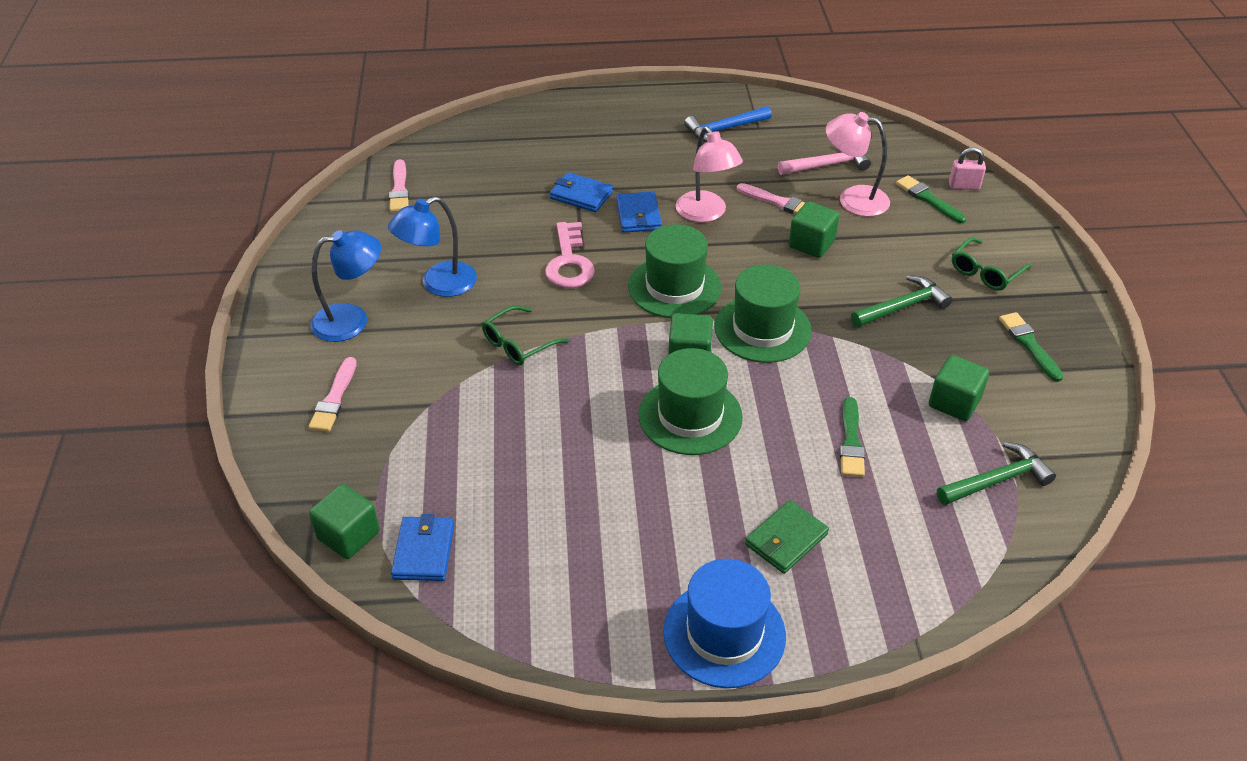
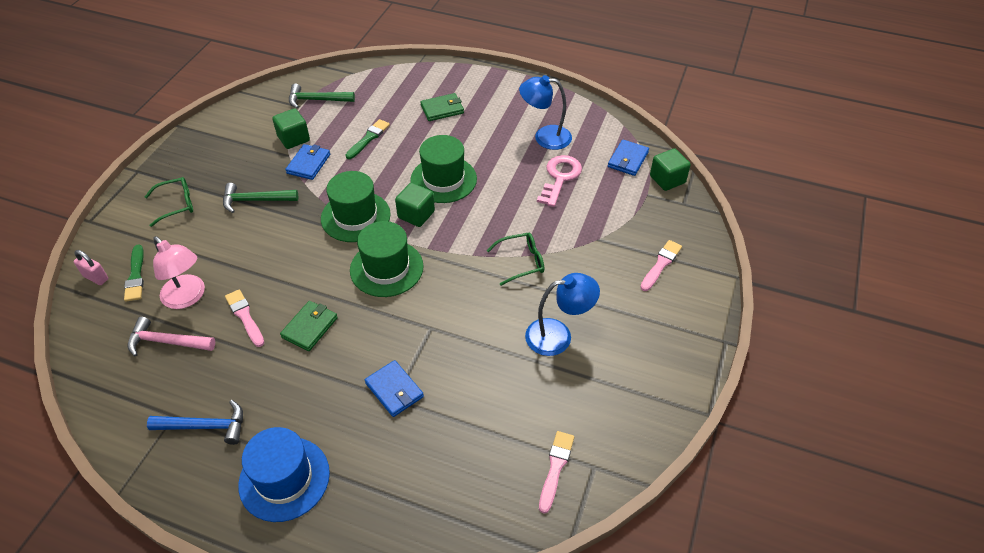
camera: 155 degrees left, 5 degrees up
blue lamp [310,230,381,342] -> blue lamp moved to [519,75,572,150]
pink key [545,222,595,288] -> pink key moved to [537,155,582,207]
blue wallet [616,192,662,233] -> blue wallet moved to [285,144,330,180]
blue hat [663,559,786,688] -> blue hat moved to [238,427,330,522]
pink lamp [676,126,743,222] -> green wallet [280,301,338,351]
green cube [789,201,839,258] -> none
green brush [999,312,1064,382] -> none

